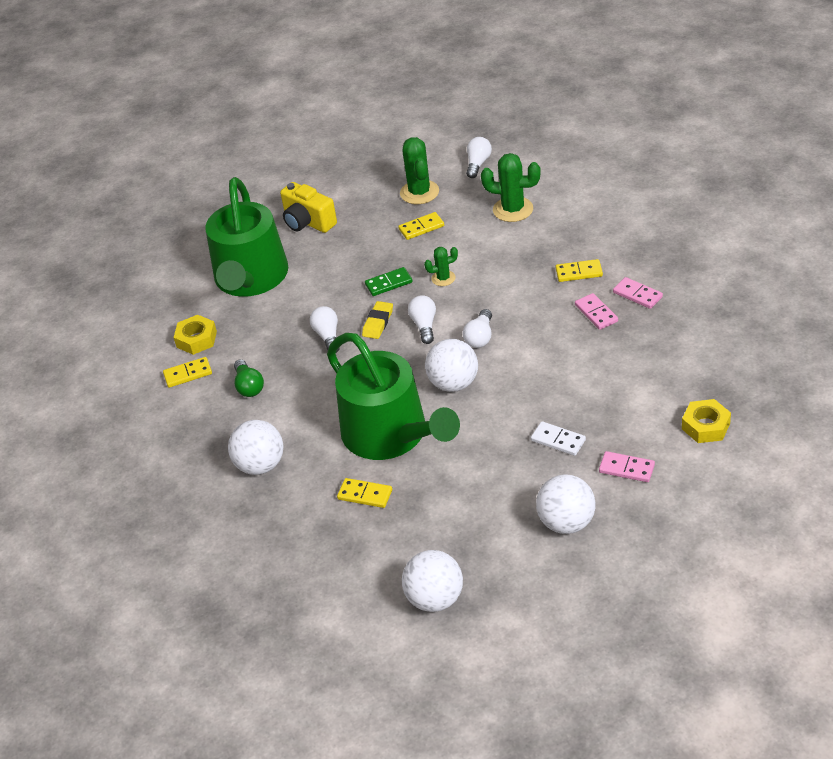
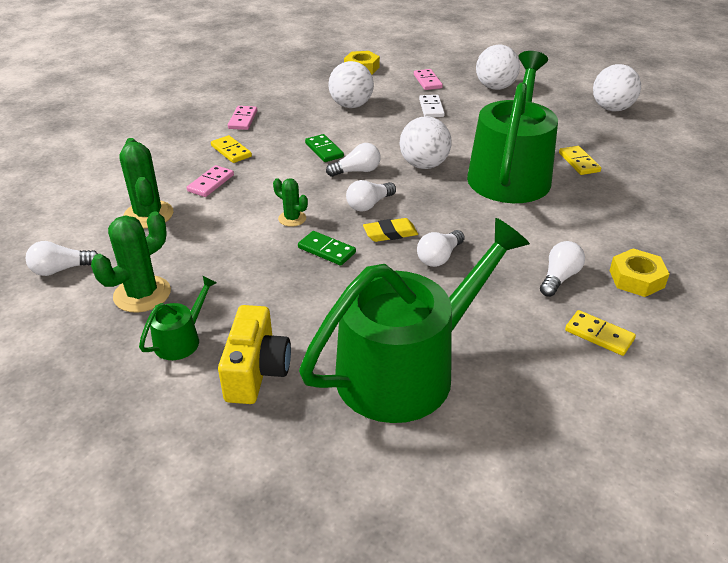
camera: 130 degrees left, 5 degrees down
yellow nut [173,315,217,355] -> yellow nut moved to [609,249,670,297]
white ball [228,420,284,475] -> white ball moved to [328,61,374,108]
green light bulb [234,359,264,397] -> white light bulb [540,241,585,297]
yellow domino [398,212,444,240] -> none
pink domino [575,293,618,330] -> pink domino moved to [187,165,234,197]
none -> green watering can [139,276,217,360]
none -> green domino [305,134,344,162]

